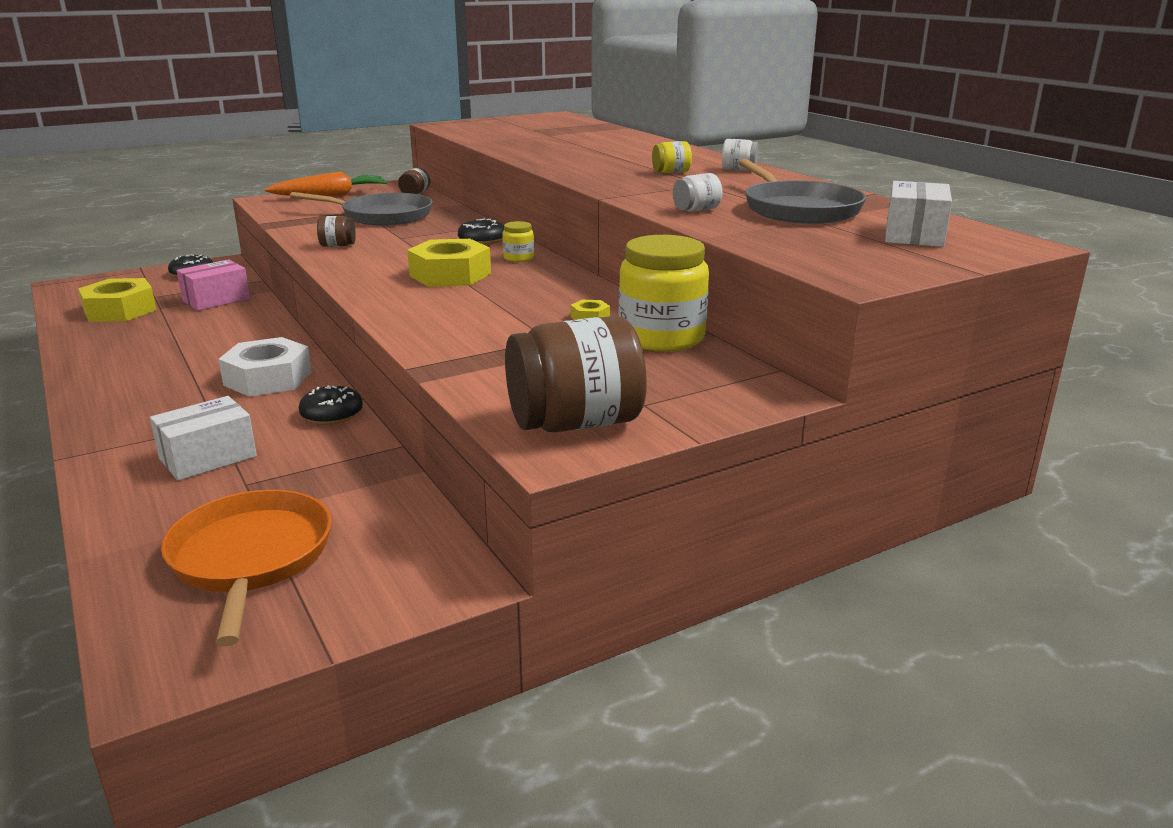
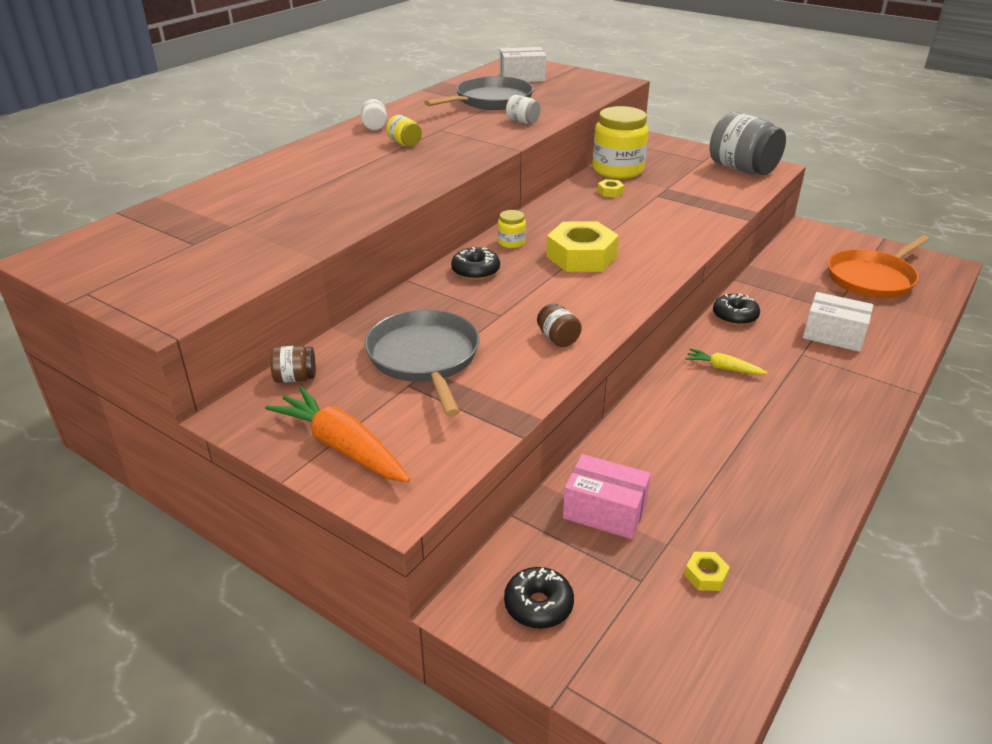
camera: 115 degrees left, 10 degrees up
yellow nut [78,278,156,322] -> yellow nut [684,552,730,591], size x0.43
white nut [218,337,312,397] -> yellow carrot [685,348,767,375]
brown jar [505,316,647,432] -> grey jar [710,112,786,175]

